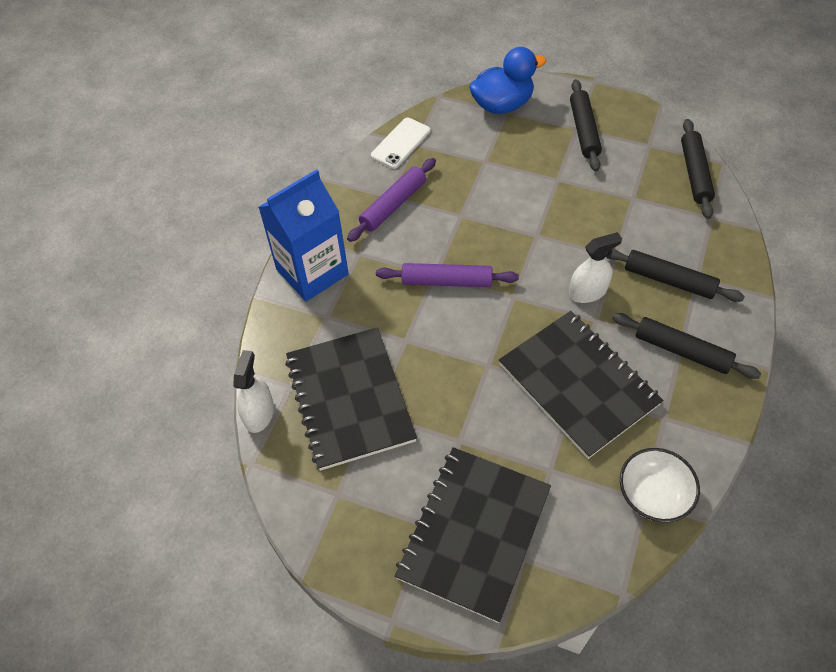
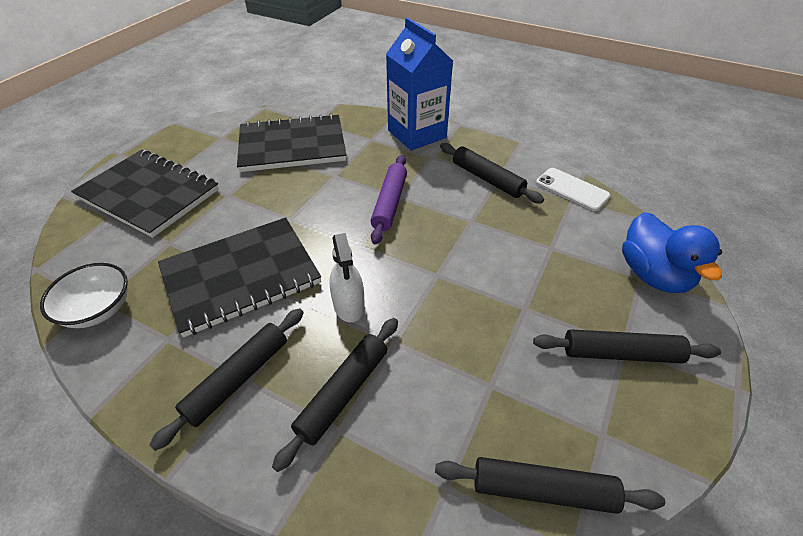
camera: 95 degrees right, 10 degrees down
white spray bottle [233,350,274,433] -> none
purple rolling pin [347,158,436,242] -> black rolling pin [440,143,544,203]

